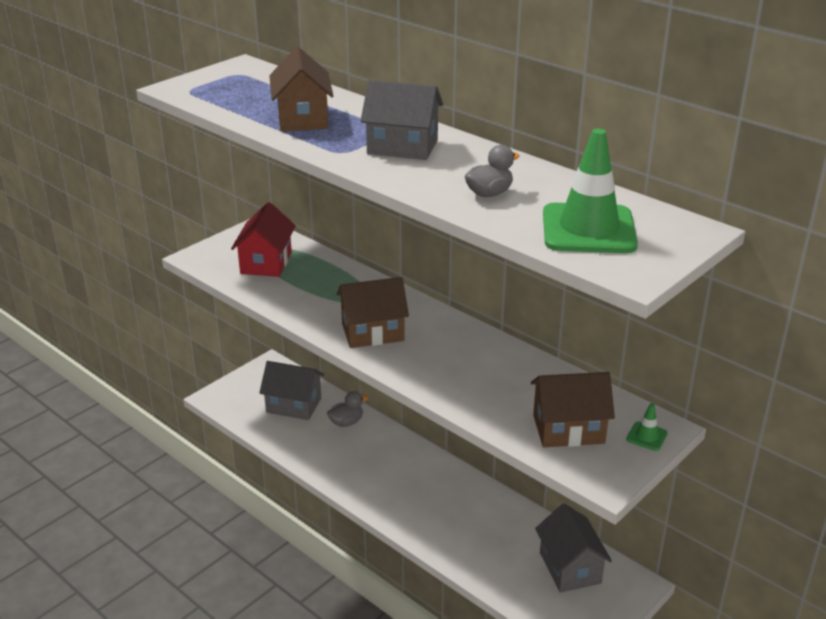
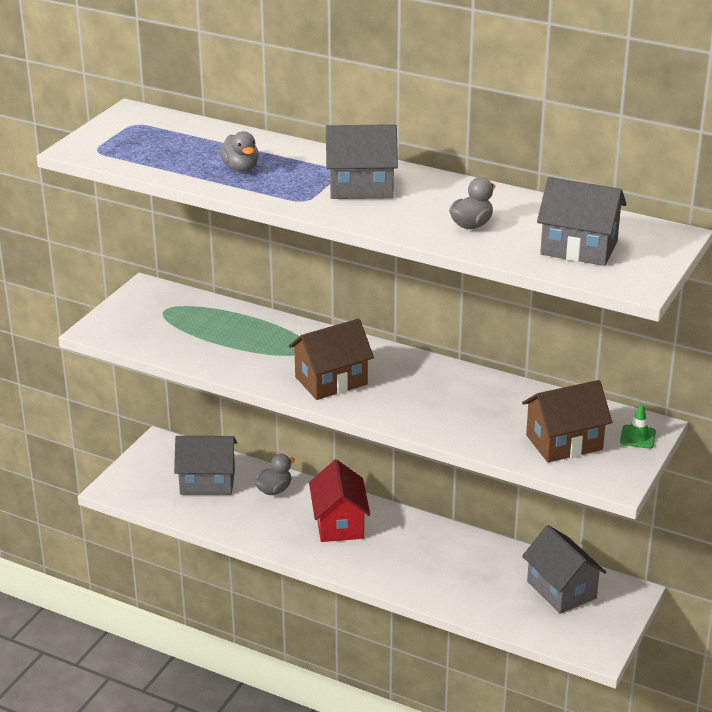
camera: 15 degrees left, 0 degrees up
red house [231,202,296,277] -> red house moved to [309,460,370,542]
brown house [269,47,333,131] -> grey duck [219,131,259,172]
green traffic cone [543,129,638,253] -> grey house [537,177,626,266]

